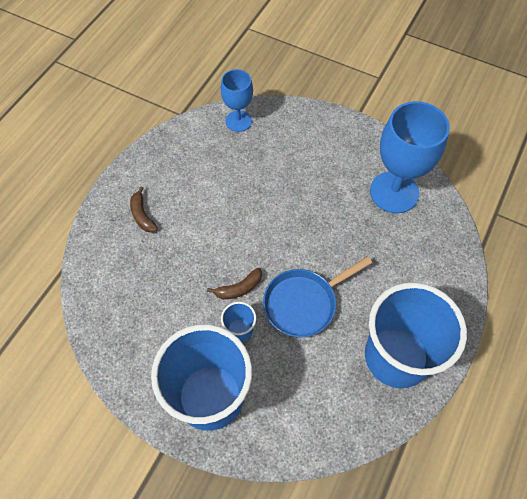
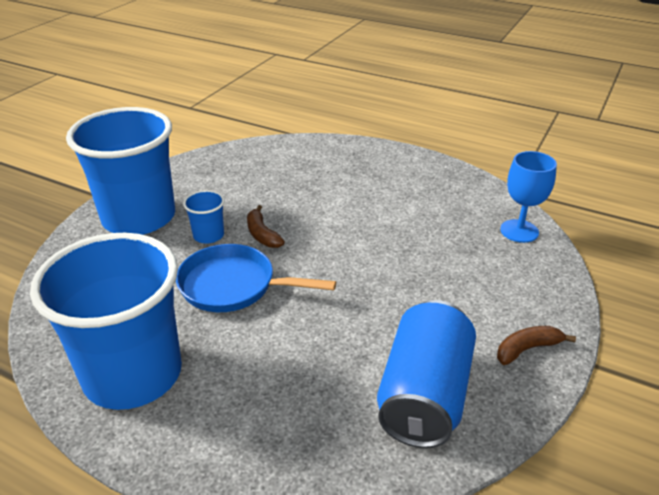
camera: 90 degrees right, 25 degrees down
brown banana [130,186,158,233] -> brown banana moved to [497,326,576,365]
blue pan [263,256,372,337] -> blue pan turned 45 degrees counterclockwise [176,244,336,312]
blue goblet [370,101,450,213] -> blue can [377,300,476,448]

